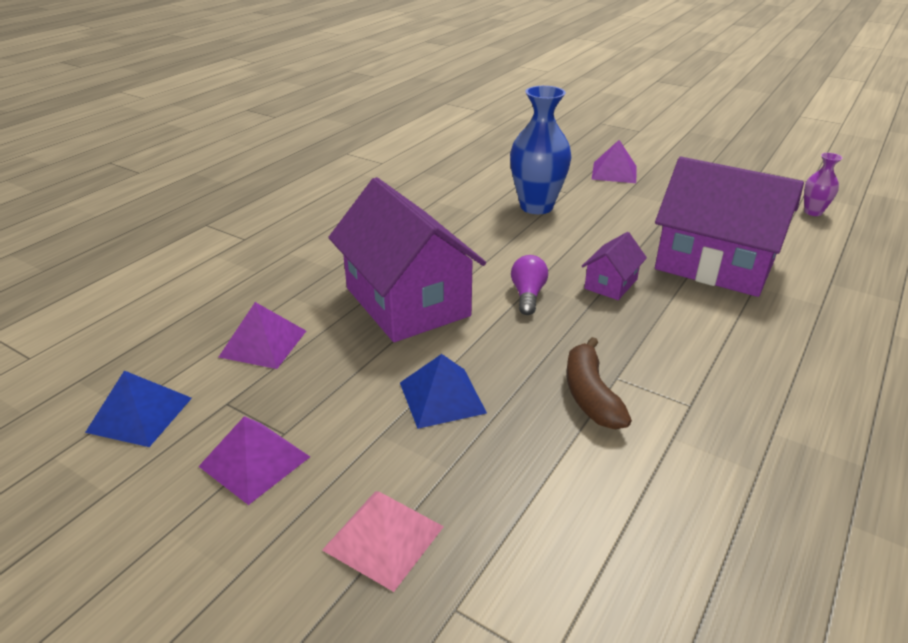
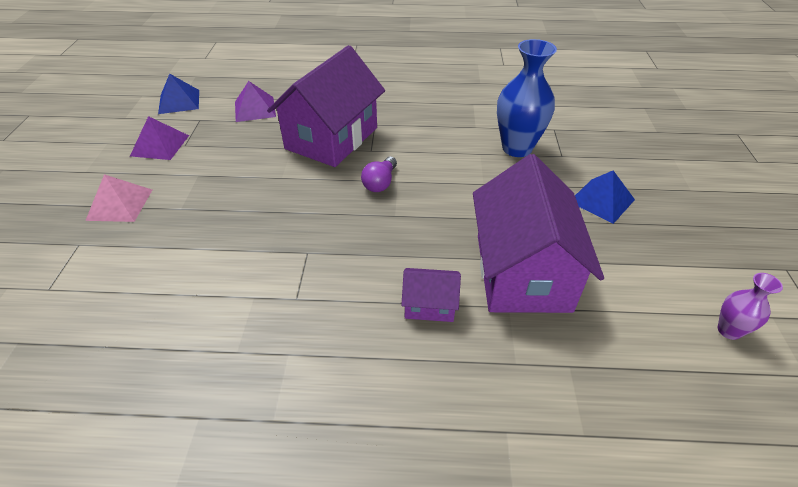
camera: 60 degrees right, 10 degrees up
blue pyramid [400,354,487,429] -> blue pyramid moved to [575,170,635,224]
purple light bulb [511,255,548,315] -> purple light bulb turned 135 degrees clockwise [361,157,397,192]
brown banana [567,337,632,429] -> none
purple house [581,232,647,300] -> purple house moved to [401,268,461,322]
purple pyramid [592,140,637,183] -> none

